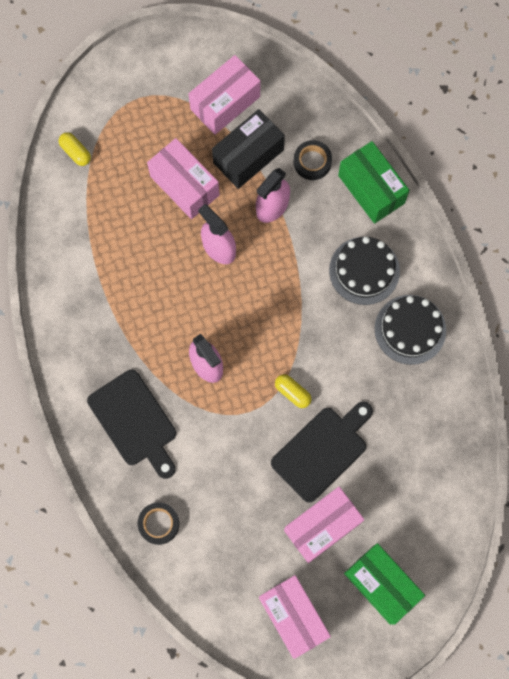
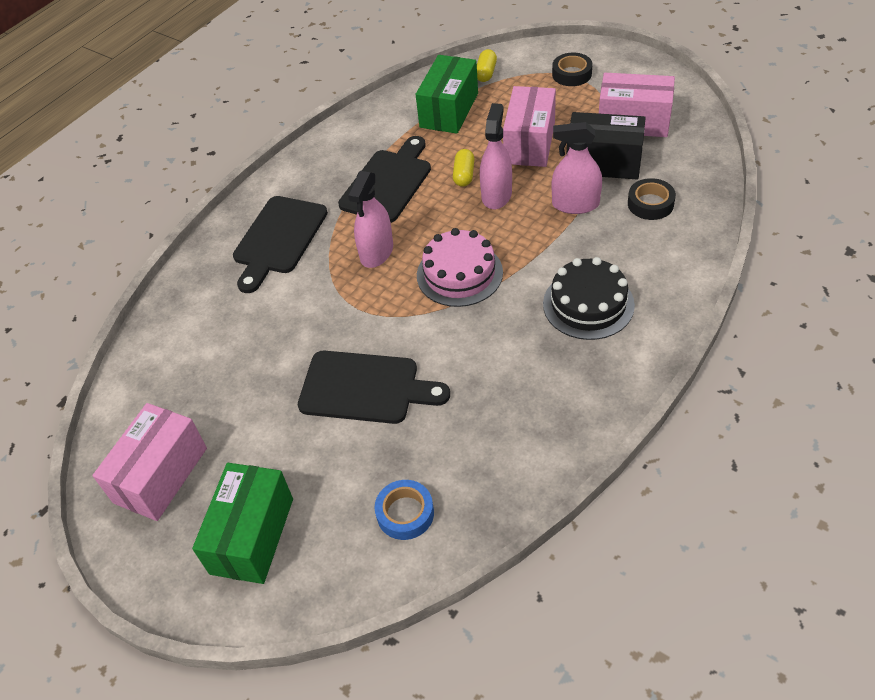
camera: 60 degrees right, 25 degrees down
black tape [138,503,179,545] -> black tape moved to [552,53,593,86]
yellow capsule [275,374,311,408] -> yellow capsule moved to [453,149,475,187]
pink box [284,487,364,563] -> none
green box [338,141,410,224] -> green box moved to [416,55,478,134]
black cake [375,295,446,365] -> none
none -> black cutting board [338,136,431,223]
none -> blue tape [375,480,434,540]
none -> pink cake [417,228,503,307]

